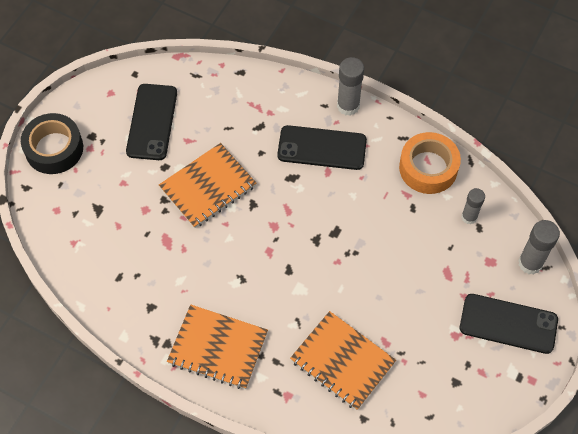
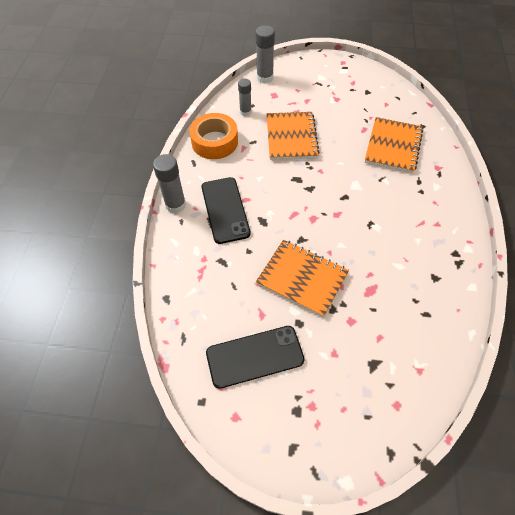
camera: 110 degrees left, 5 degrees down
black tape [21,113,83,174] -> none
orange notebook [167,304,268,389] -> orange notebook moved to [267,112,320,160]
black phone [460,294,558,354] -> none

